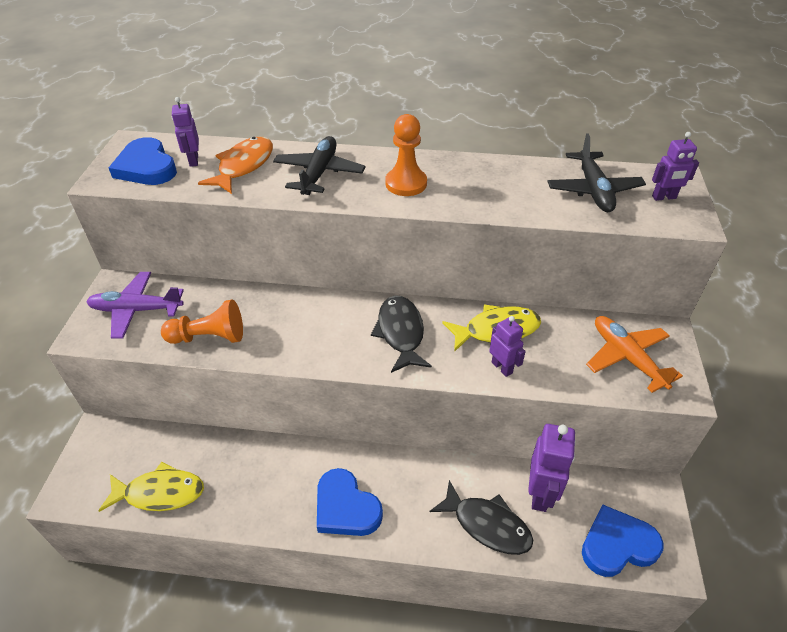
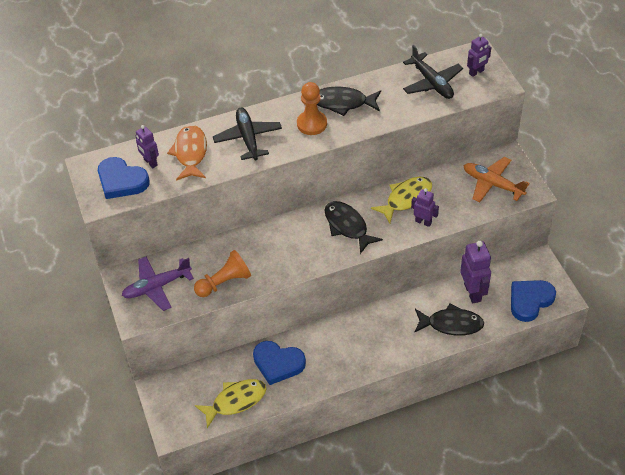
camera: 25 degrees left, 5 degrees up
blue heart [317,468,383,536] -> blue heart moved to [253,341,306,385]
none -> black fish [317,87,381,116]

